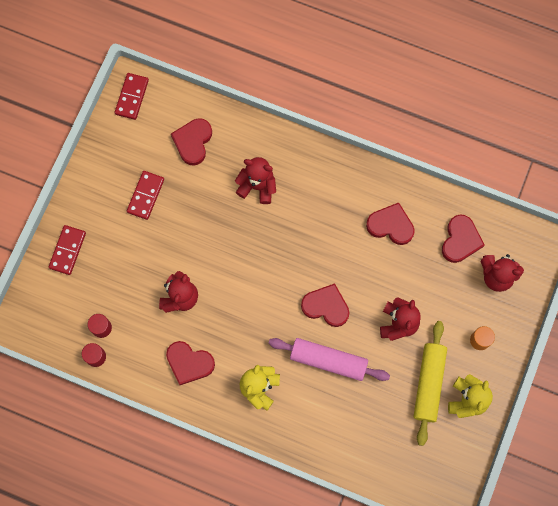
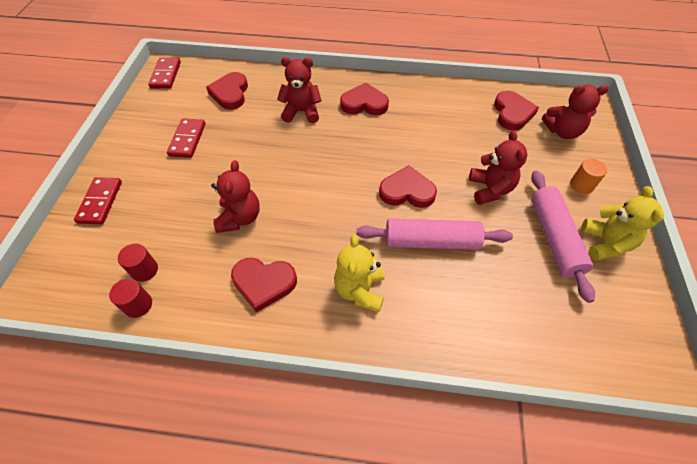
camera: 15 degrees left, 20 degrees down
red heart [366,203,415,245] -> red heart moved to [340,83,389,115]
yellow rolling pin [413,321,447,446] -> pink rolling pin [531,170,595,303]

